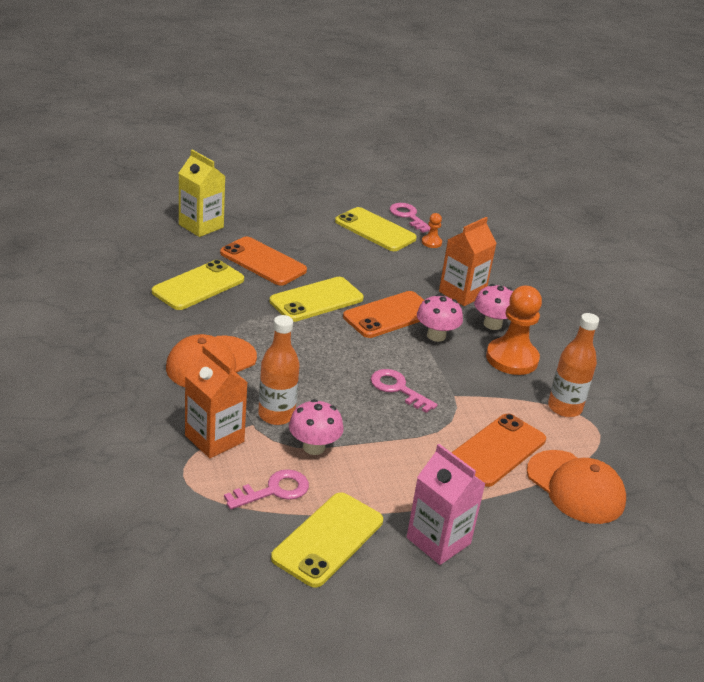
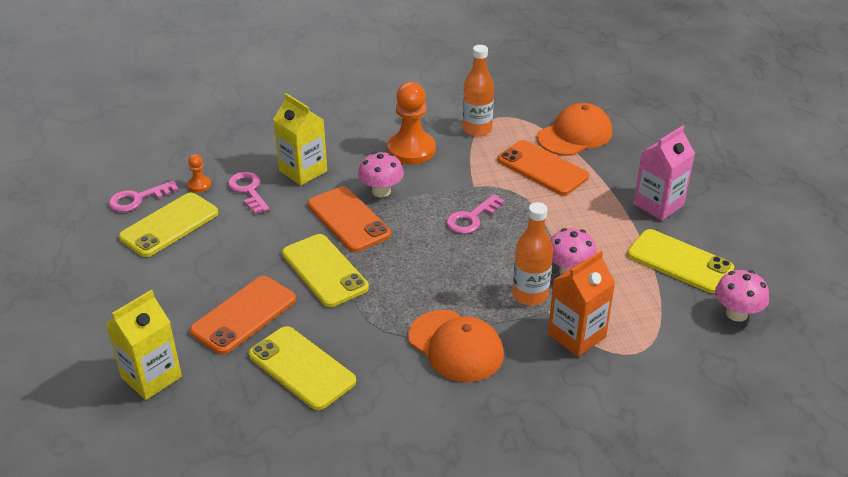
camera: 85 degrees left, 5 degrees up
pink key [224,469,309,509] -> pink key moved to [228,172,269,214]
orange carton [439,217,497,306] -> yellow carton [273,93,327,185]
pink mushroom [474,284,513,330] -> pink mushroom moved to [715,270,769,322]

